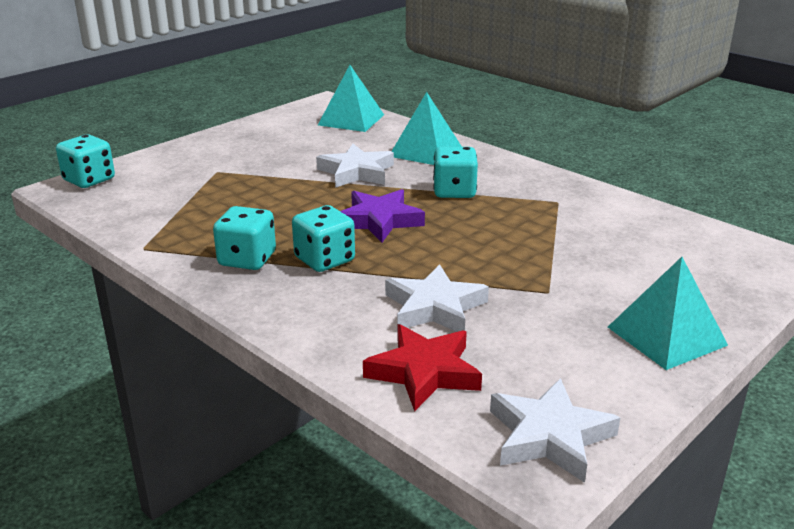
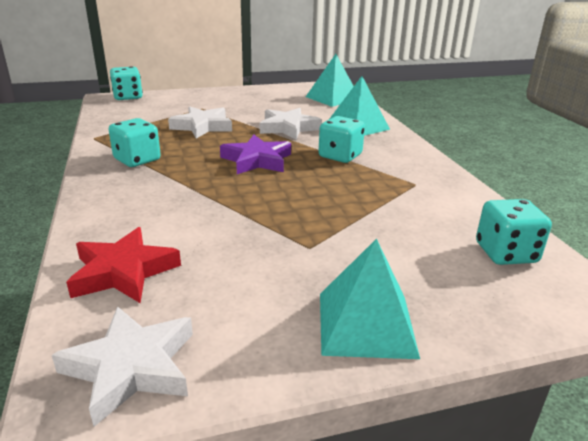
camera: 30 degrees right, 0 degrees up
turquoise dice [292,205,355,272] -> turquoise dice moved to [476,199,552,265]
white star [385,264,489,332] -> white star moved to [168,106,232,139]

